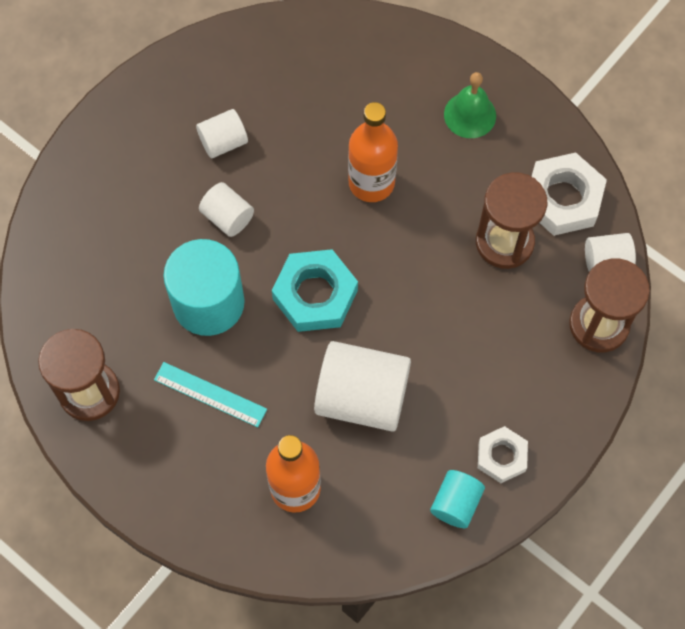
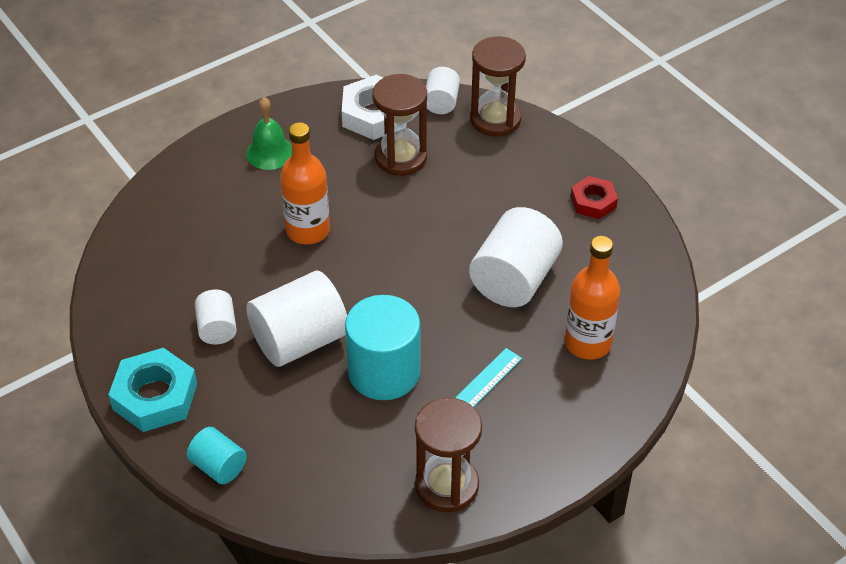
camera: 75 degrees left, 20 degrees down
white cylinder [199,182,254,237] -> white cylinder [246,271,347,367], size x1.87
turquoise nut [272,249,358,332] -> turquoise nut moved to [108,348,197,432]
turquoise cylinder [430,470,485,528] -> turquoise cylinder moved to [187,427,247,484]
white nut [478,426,528,483] -> red nut [571,176,618,219]

